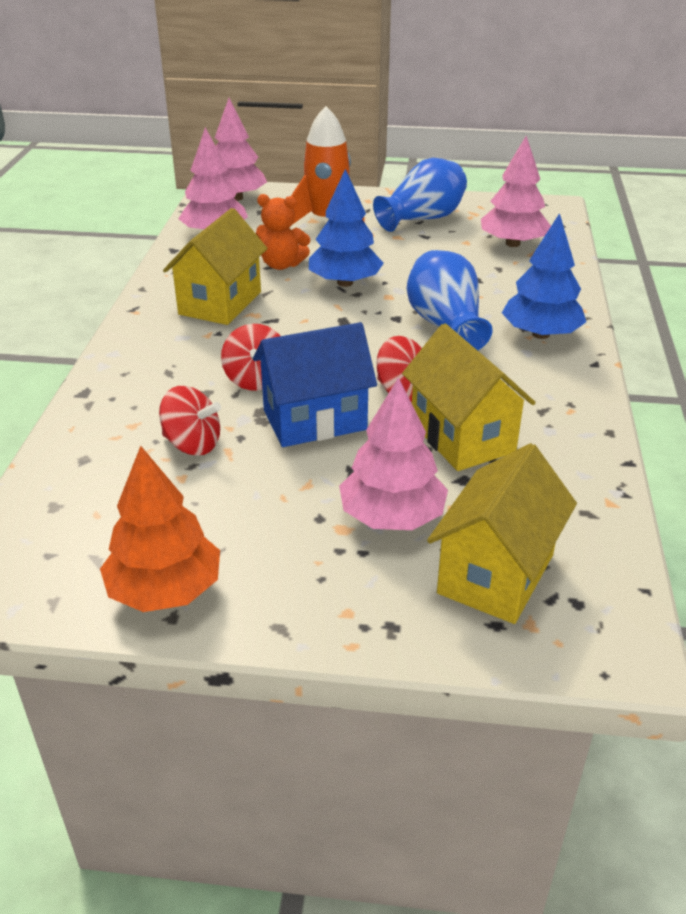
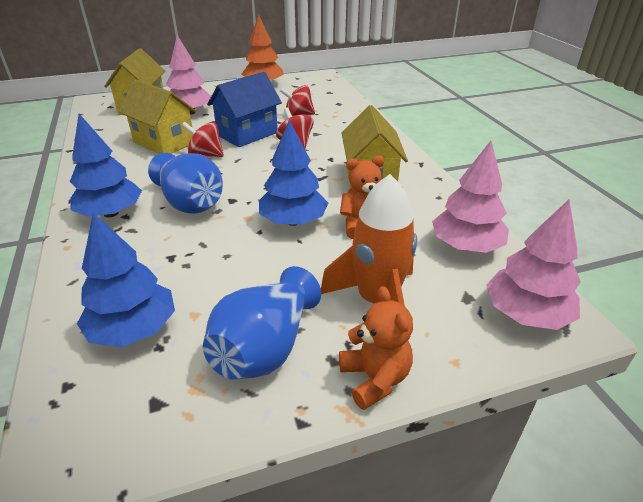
camera: 155 degrees right, 0 degrees up
pink tree [481,136,551,247] -> blue tree [77,213,175,347]
none -> orange teddy bear [339,286,413,410]

